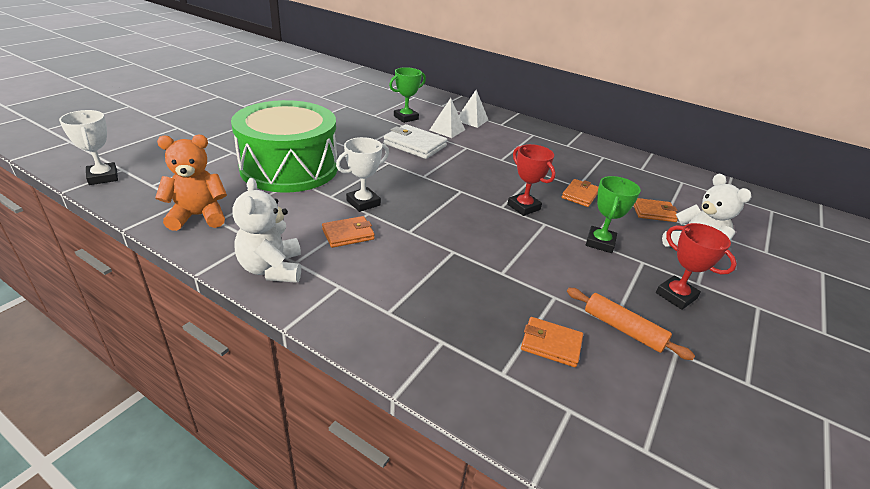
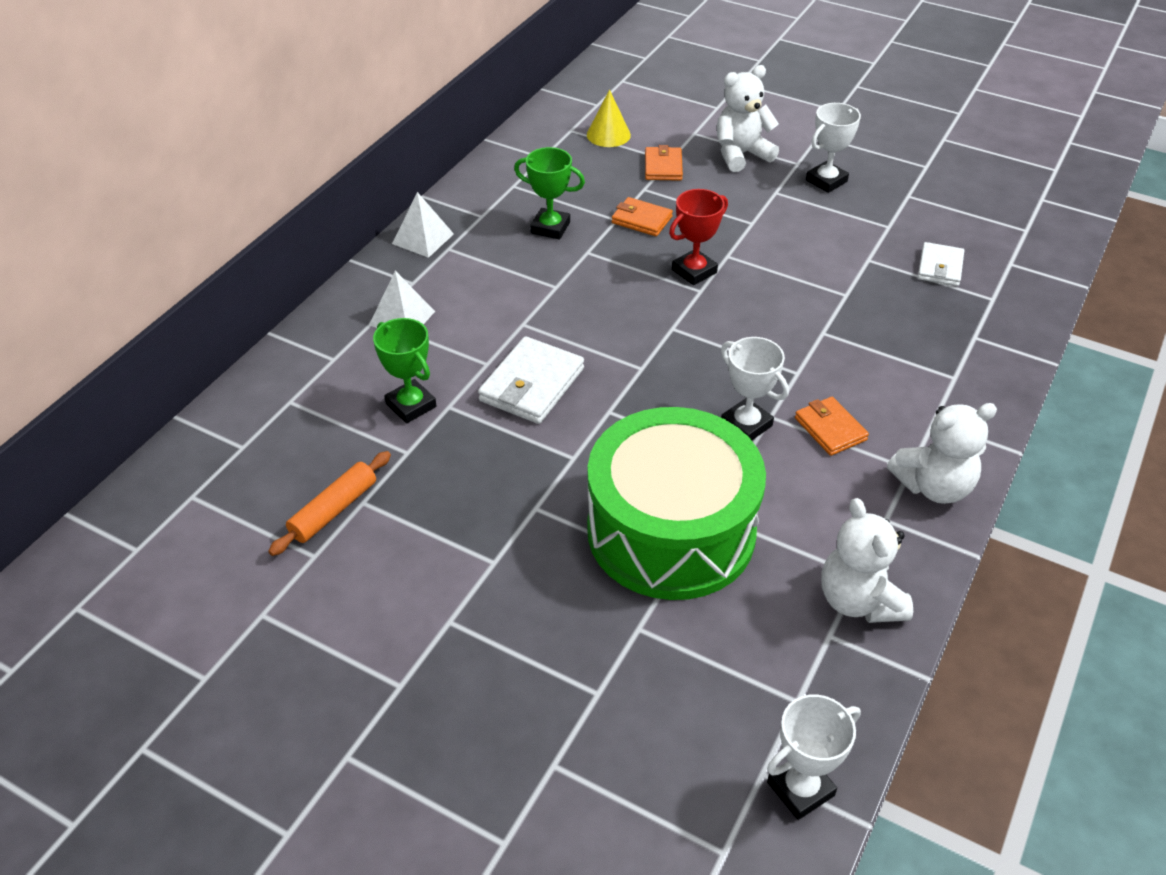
camera: 90 degrees left, 10 degrees up
orange teddy bear [155,134,227,231] -> white teddy bear [821,498,913,623]
white pyramid [430,98,465,138] -> white pyramid moved to [392,192,454,258]
orange wallet [521,317,583,367] -> white wallet [918,242,964,286]
orange rolling pin [567,288,695,360] -> orange rolling pin moved to [268,451,391,556]
green trophy [586,176,641,253] -> green trophy moved to [514,147,585,240]
red trophy [656,223,737,310] -> white trophy [806,103,861,193]
none -> yellow cone [587,90,631,147]

